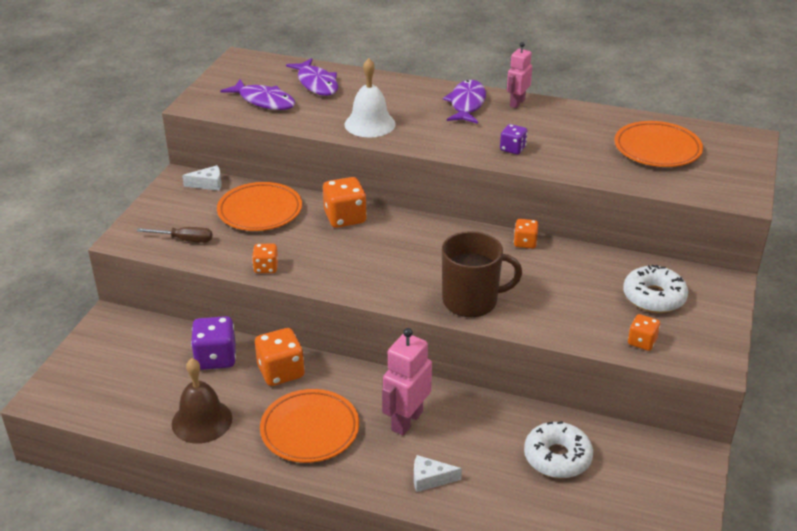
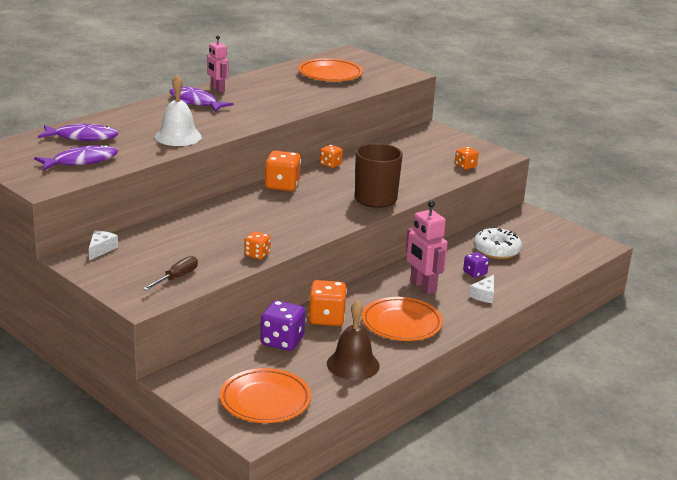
camera: 65 degrees left, 10 degrees down
orange plate [217,182,302,231] -> orange plate moved to [220,368,311,423]
orange dice [323,177,367,228] -> orange dice moved to [264,151,301,191]
purple dice [500,124,527,154] -> purple dice moved to [463,252,489,278]
white donut [623,265,688,313] -> none

